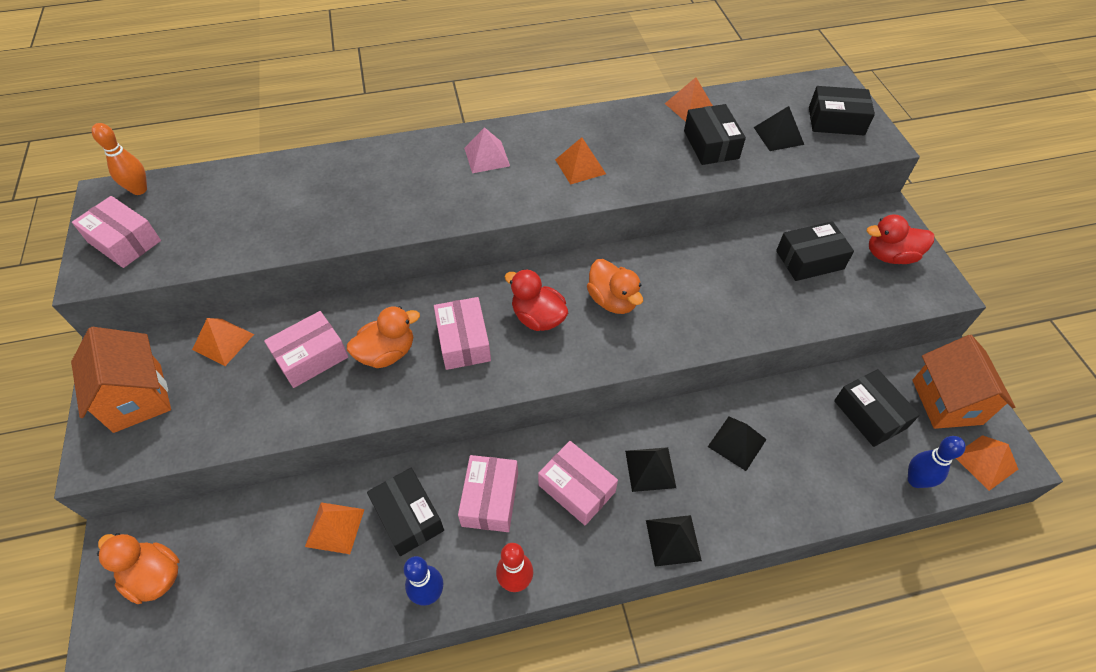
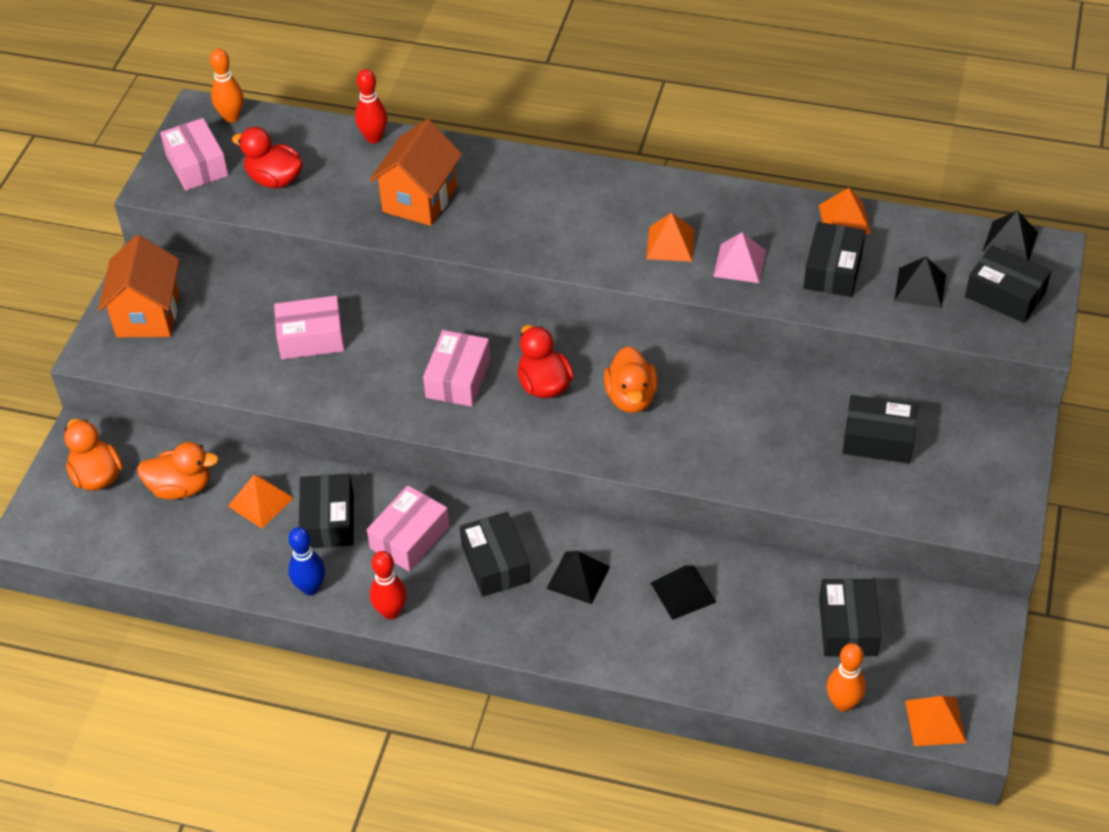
camera: 30 degrees right, 5 degrees down
orange pyramid [192,318,254,366] -> none
orange duck [347,306,420,368] -> orange duck moved to [137,442,219,500]
pink pyramid [464,127,510,173] -> pink pyramid moved to [713,232,766,283]
pink box [538,441,618,525] -> black box [460,512,530,597]
black pyramid [646,515,702,566] -> black pyramid moved to [982,210,1038,261]
red duck [867,215,934,264] -> red duck moved to [232,127,303,188]
blue bowling pin [908,436,966,488] -> orange bowling pin [827,643,866,712]
orange house [912,335,1015,429] -> orange house moved to [369,119,462,226]
none -> red bowling pin [355,69,388,143]

